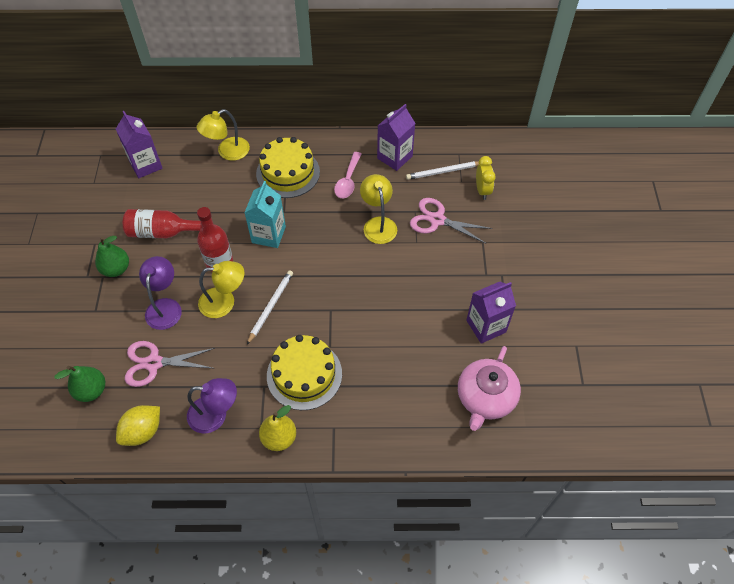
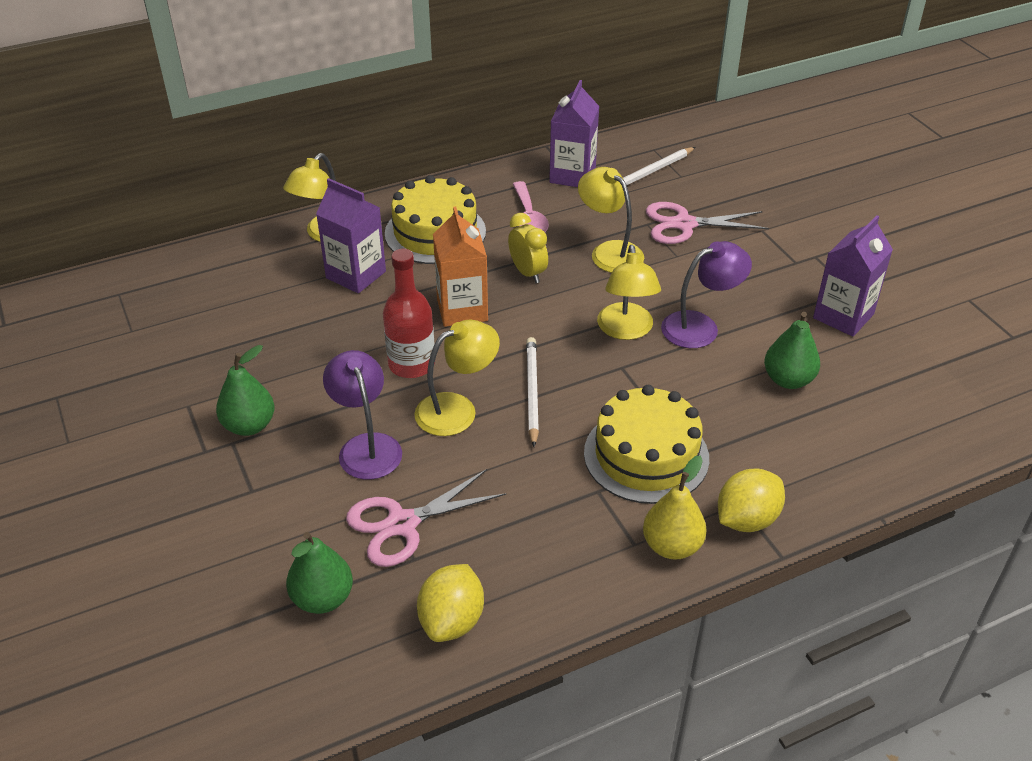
camera: 25 degrees left, 15 degrees down
purple carton [116,111,163,178] -> purple carton moved to [316,178,386,293]
red bottle [123,209,202,238] -> none
purple lamp [187,378,237,434] -> purple lamp moved to [661,241,752,348]
turquoise carton [244,181,286,248] -> orange carton [433,207,488,327]
pink teapot [458,346,521,431] -> none
yellow clock [476,156,496,200] -> yellow clock moved to [508,213,548,283]
none -> yellow lamp [597,245,661,340]
none -> yellow lemon [718,469,785,532]
none -> green pear [764,312,820,389]

